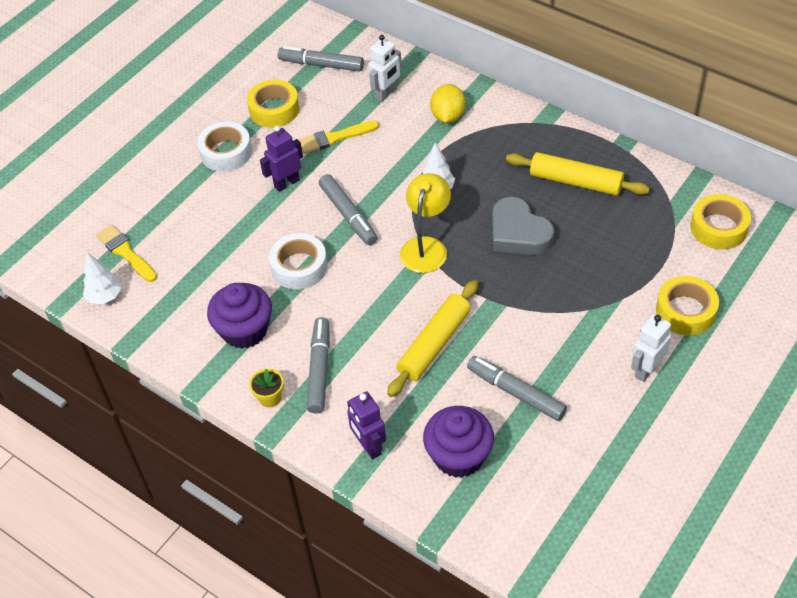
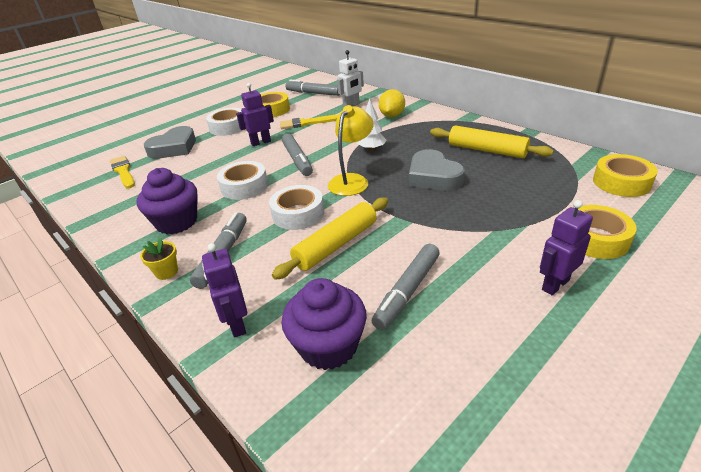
camera: 10 degrees right, 15 degrees down
white tree [83,252,121,304] -> none
grey marker [467,356,567,421] -> grey marker turned 105 degrees counterclockwise [372,244,440,330]
white robot [631,314,672,382] -> purple robot [540,200,593,295]
none -> grey heart [144,126,196,159]
none -> white tape [269,185,324,230]

